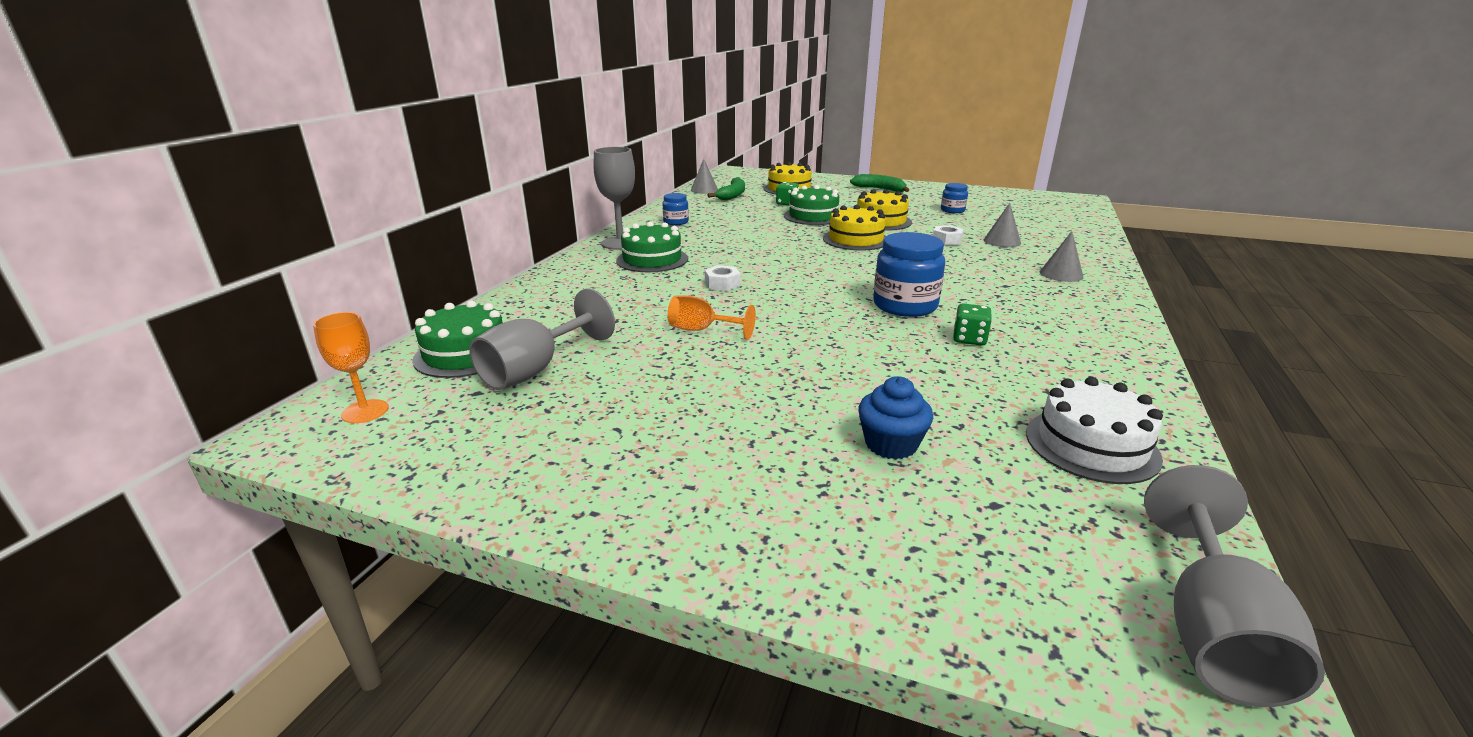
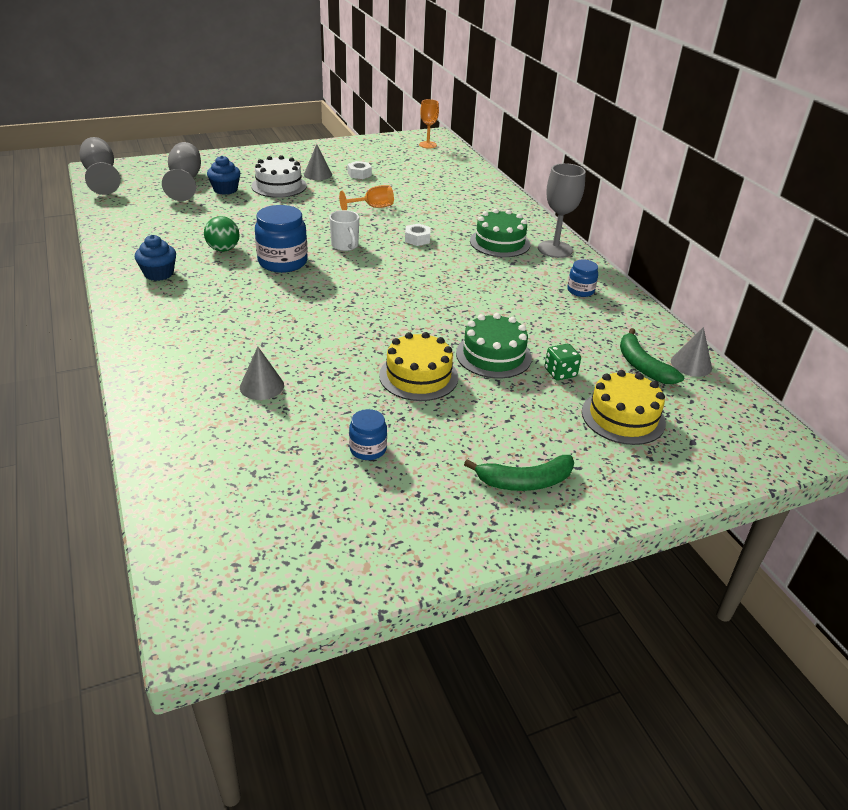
camera: 135 degrees right, 10 degrees up
green cake [412,300,503,378] -> none
grey goblet [469,289,615,390] -> grey goblet moved to [162,142,201,201]
yellow cake [823,205,886,251] -> none
white nut [933,225,964,245] -> white nut moved to [348,161,372,179]
green dice [953,303,992,346] -> green ball [204,216,240,252]
white cake [1026,377,1163,484] -> white cake moved to [251,155,307,198]
grey cone [1040,231,1084,282] -> grey cone moved to [304,144,332,180]
none -> blue cupcake [135,235,176,281]
none -> white mug [329,210,359,251]

